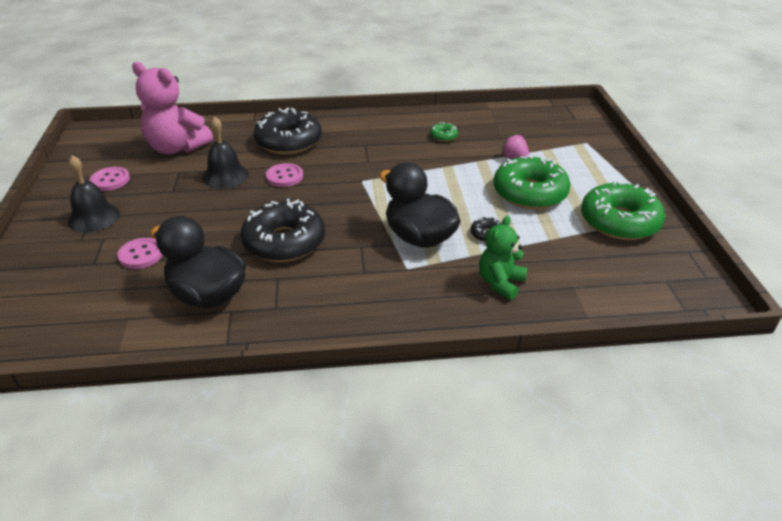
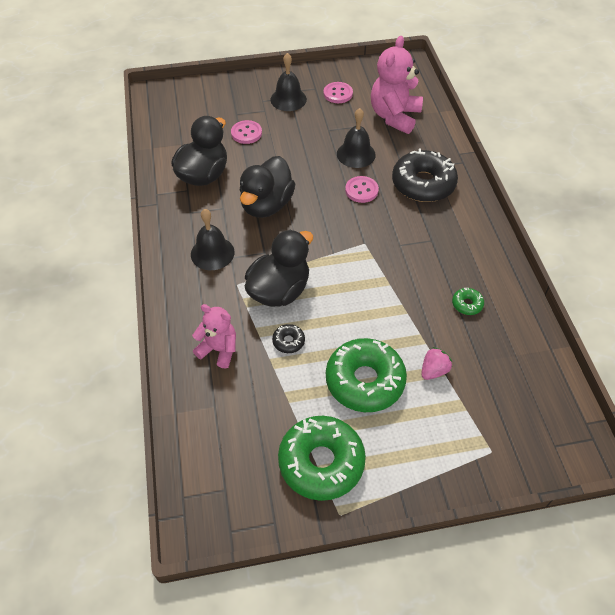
camera: 85 degrees right, 15 degrees up
black donut [241,199,325,262] -> black duck [240,156,295,218]
green teddy bear [479,215,527,300] -> pink teddy bear [192,304,236,368]
none -> black bell [191,209,235,270]

